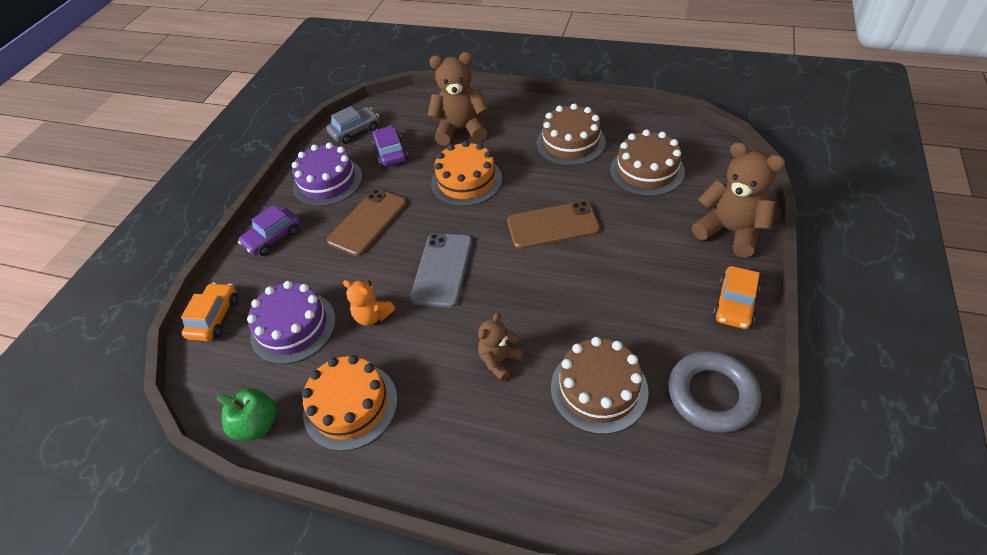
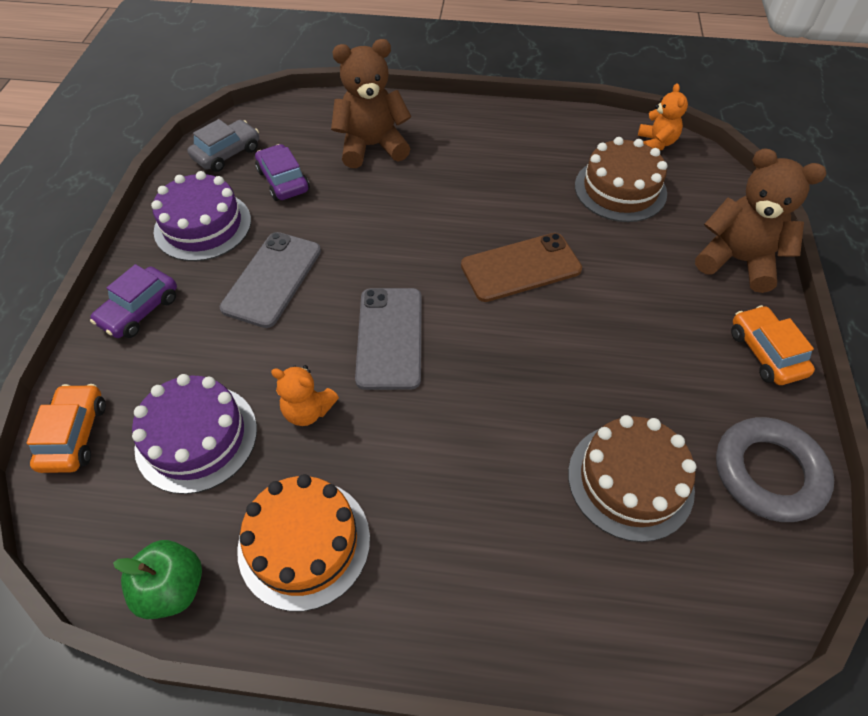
camera: 15 degrees left, 5 degrees up
brown phone [327,189,407,256] -> grey phone [220,232,321,328]
orange cake [431,141,502,207] -> none
brown teddy bear [478,313,524,381] -> none
brown cake [537,103,606,166] -> none
orange car [713,266,760,329] -> orange car turned 150 degrees clockwise [731,305,815,385]
none -> orange teddy bear [638,83,688,150]

